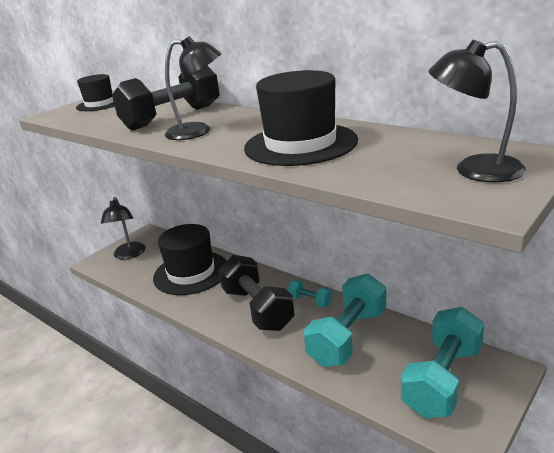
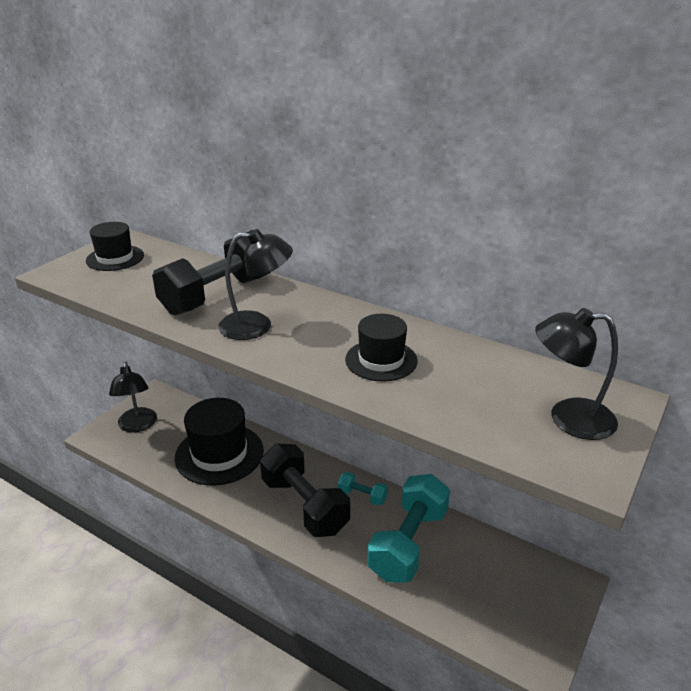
camera: 10 degrees left, 5 degrees up
black hat [244,70,358,166] -> black hat [345,314,418,382], size x0.59
turquoise dumbbell [401,307,485,418] -> none

